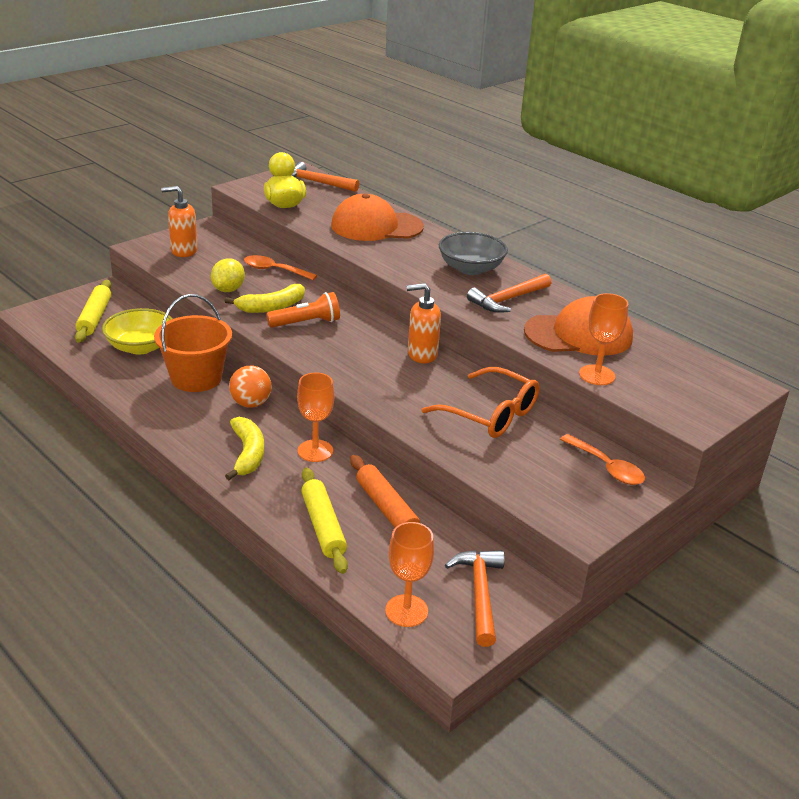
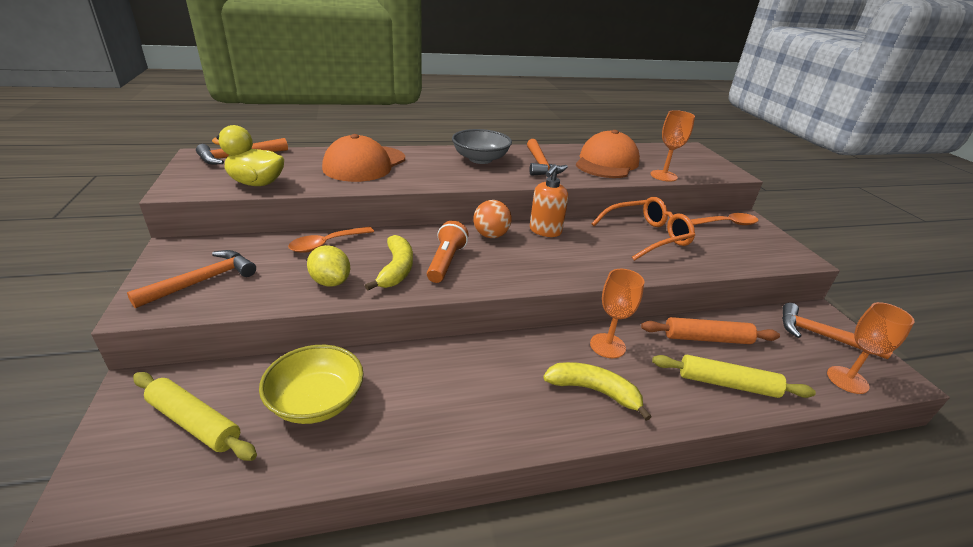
camera: 60 degrees left, 0 degrees up
orange bucket [154,294,232,392] -> none
orange soap dispenser [161,186,198,257] -> orange hammer [127,250,256,308]
orange ball [229,366,272,408] -> orange ball moved to [473,200,512,238]

